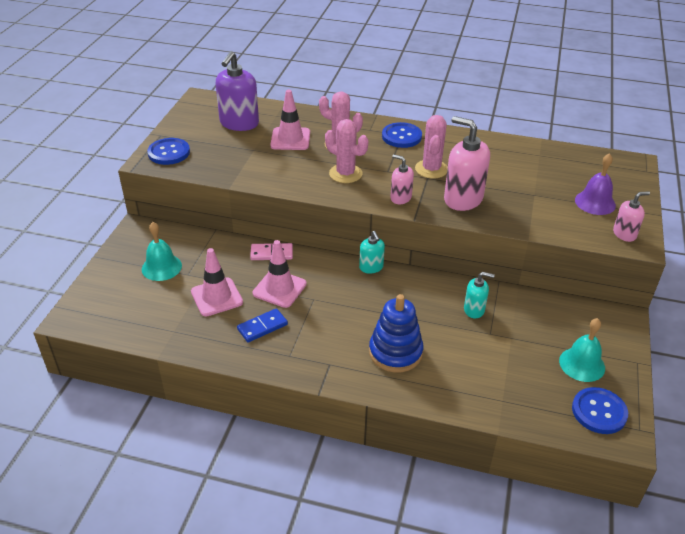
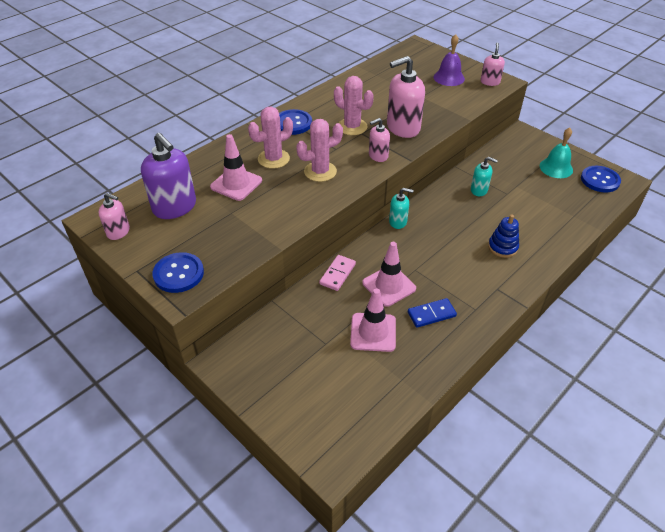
camera: 60 degrees left, 5 degrees up
turquoise bell [142,222,182,281] -> none
blue domino [237,308,288,342] -> blue domino turned 75 degrees clockwise [408,298,457,328]
blue stacking toy [369,294,424,373] -> blue stacking toy [488,215,519,258], size x0.65
turquoise soap dispenser [464,272,495,318] -> turquoise soap dispenser turned 75 degrees clockwise [471,157,498,196]
none -> pink soap dispenser [99,193,130,240]

